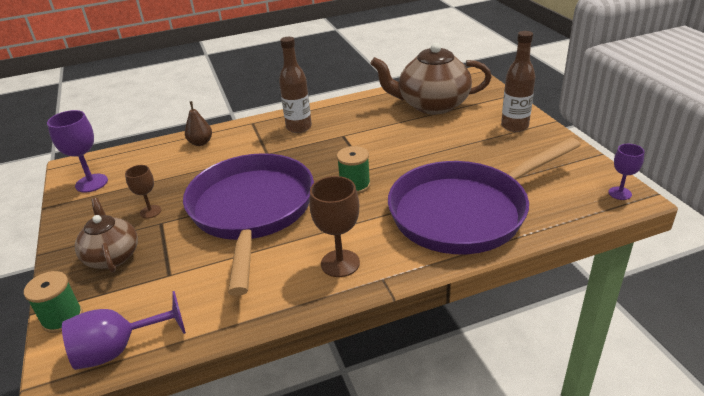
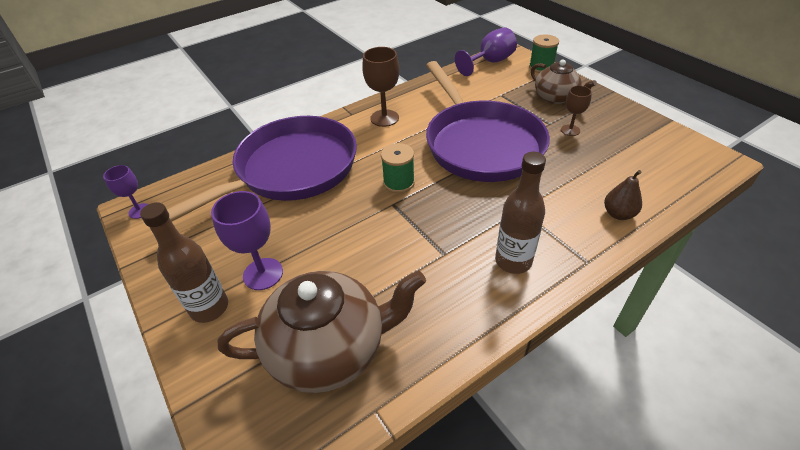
camera: 165 degrees right, 10 degrees up
purple goblet [47,110,108,193] -> purple goblet moved to [211,191,283,290]

